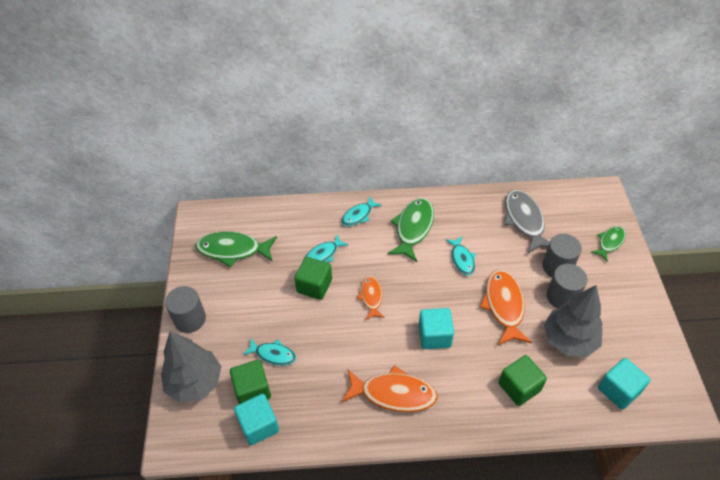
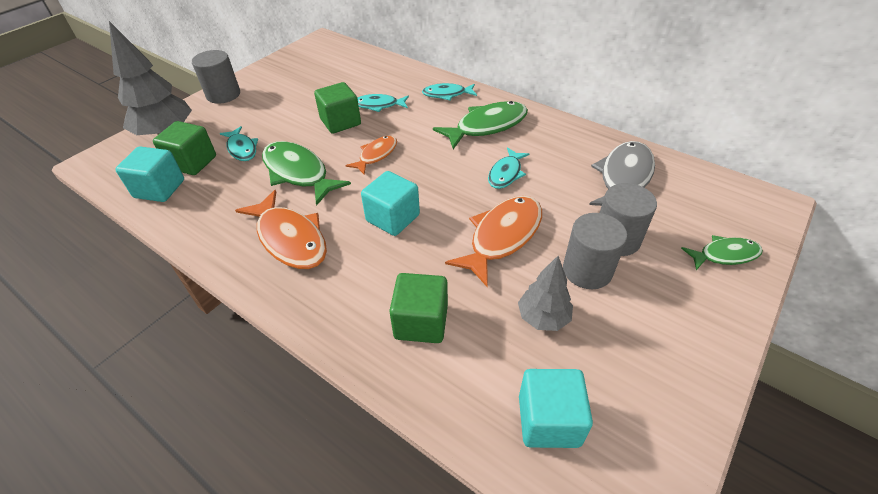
camera: 40 degrees right, 5 degrees down
green fish [196,231,277,268] -> green fish moved to [262,141,351,206]
grey tree [544,285,603,357] -> grey tree [518,256,573,331], size x0.58

